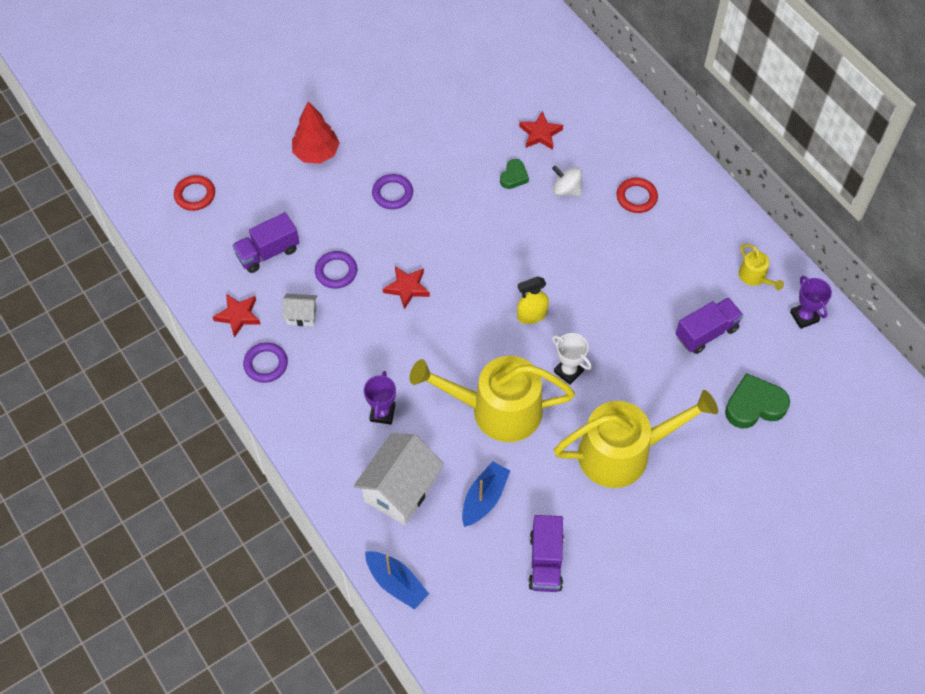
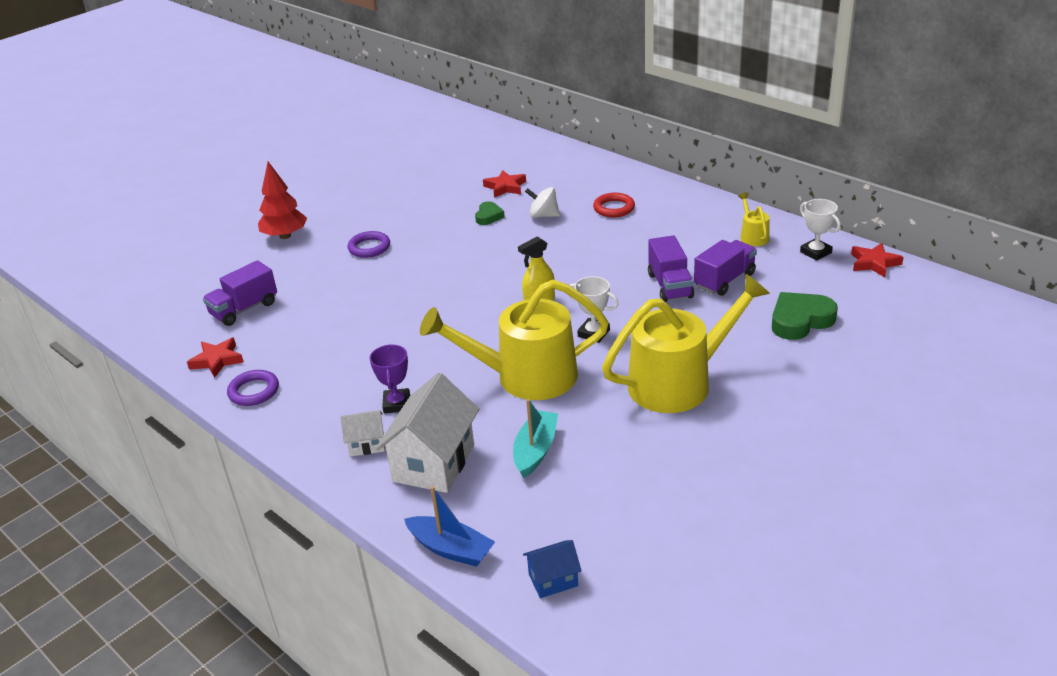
camera: 10 degrees left, 25 degrees down
red ring [174,175,215,211] -> none
white house [283,294,317,326] -> white house moved to [340,410,385,457]
purple ring [315,251,357,289] -> none
red star [383,266,430,310] -> red star moved to [851,243,903,278]
blue boat [462,461,510,527] -> turquoise boat [513,399,558,478]
purple truck [528,515,564,592] -> purple truck moved to [648,235,694,302]
yellow watering can [738,244,784,290] -> yellow watering can turned 150 degrees counterclockwise [738,193,770,246]
purple trophy [790,276,832,329] -> white trophy [800,199,841,261]
none -> blue house [523,540,582,598]

